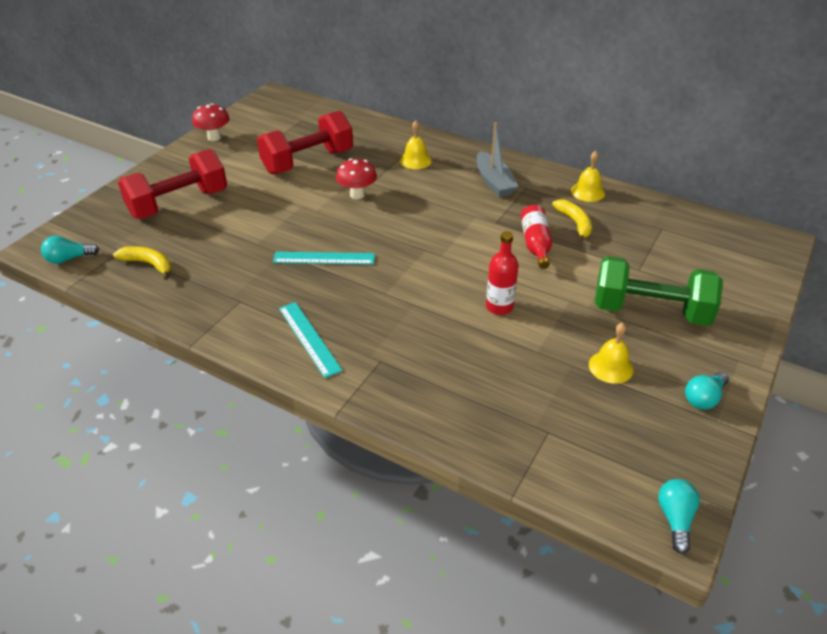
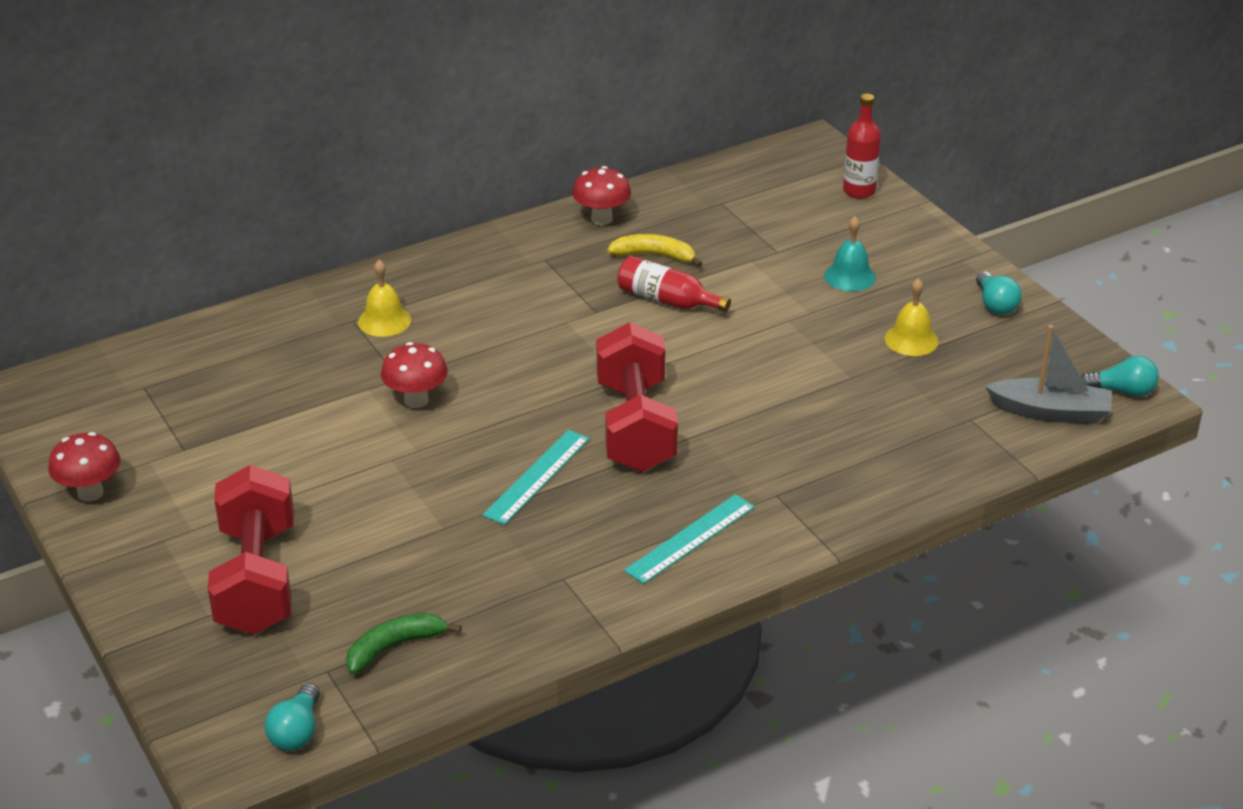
camera: 60 degrees left, 5 degrees down
yellow banana [113,246,171,280] -> green banana [346,613,462,675]
red dumbbell [257,111,353,174] -> red dumbbell moved to [596,322,678,472]
turquoise ruler [279,302,343,378] -> turquoise ruler turned 45 degrees counterclockwise [624,494,755,584]
grey boat [477,122,518,197] -> grey boat moved to [985,325,1112,424]
red bottle [486,231,518,315] -> red bottle moved to [843,94,881,199]
yellow bell [571,151,605,202] -> red mushroom [572,166,631,225]
green dumbbell [595,256,723,326] -> turquoise bell [824,216,876,291]
turquoise light bulb [658,479,700,554] -> turquoise light bulb turned 150 degrees clockwise [1081,356,1159,397]

